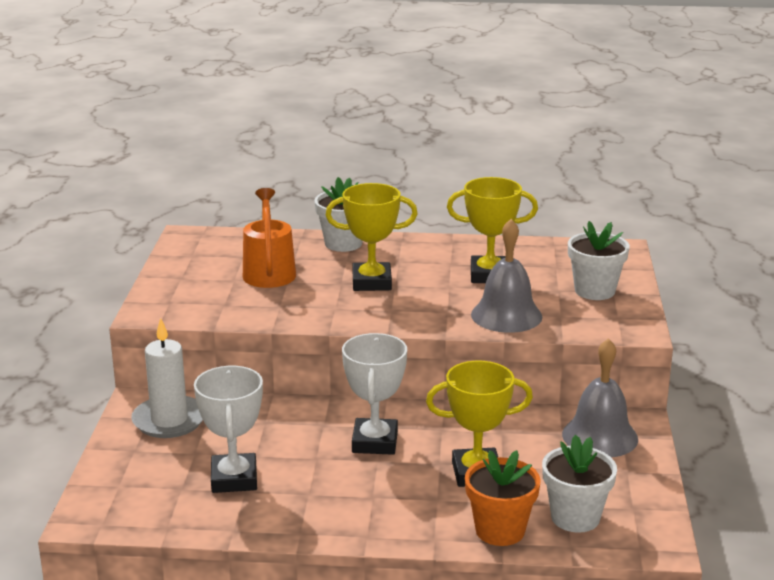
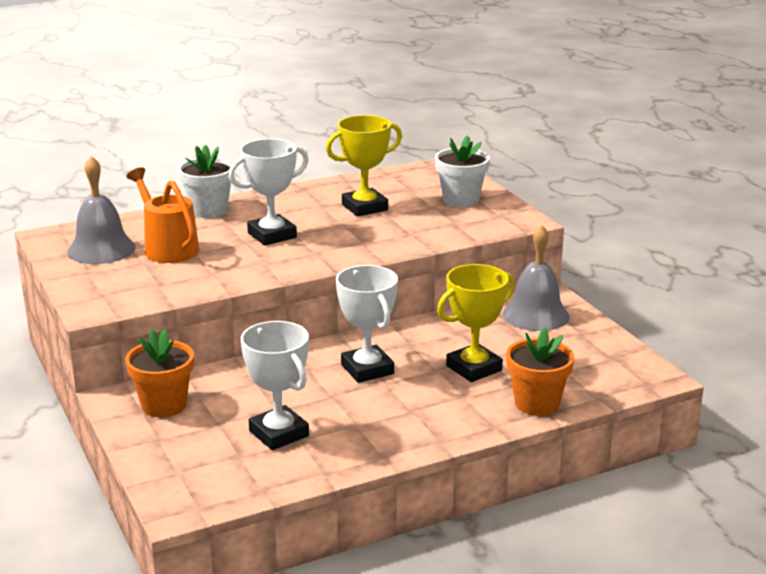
camera: 30 degrees left, 0 degrees up
white candle [131,318,203,438] -> orange flower pot [125,329,194,417]
yellow trophy [326,183,418,291] -> white trophy [229,139,309,246]
grey bell [471,219,542,333] -> grey bell moved to [67,156,136,264]
white flower pot [542,435,617,533] -> none

